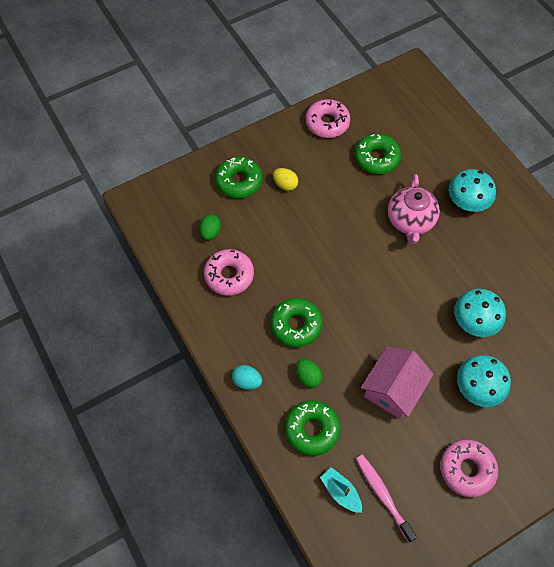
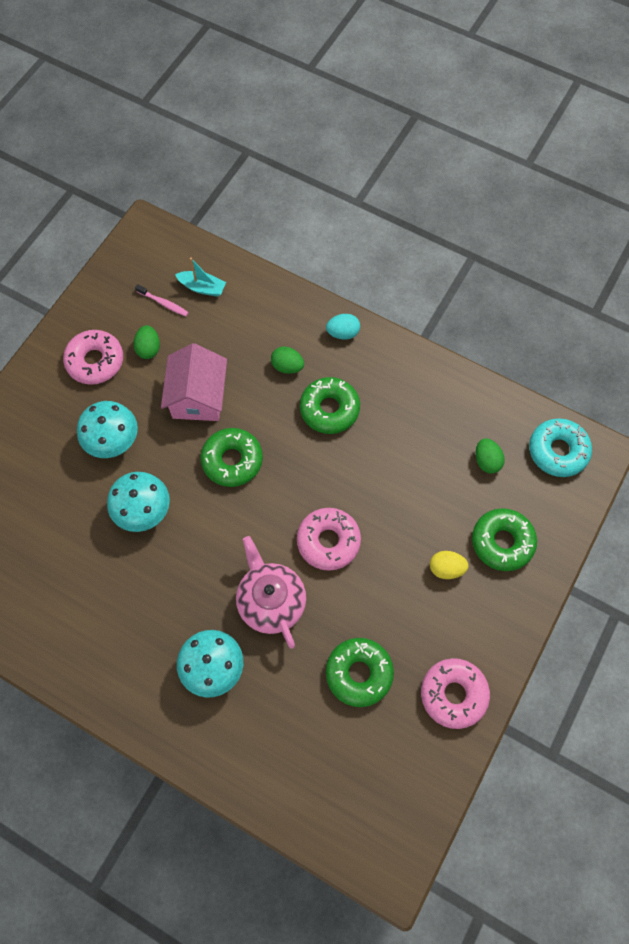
camera: 150 degrees right, 5 degrees up
pink donut [204,249,254,296] -> pink donut moved to [297,508,361,571]
green donut [285,400,340,456] -> green donut moved to [200,428,263,487]
pink toothbrush [356,455,417,542] -> pink toothbrush [135,284,189,316], size x0.63
none -> green egg [133,325,160,359]
none -> turquoise donut [529,418,592,477]

